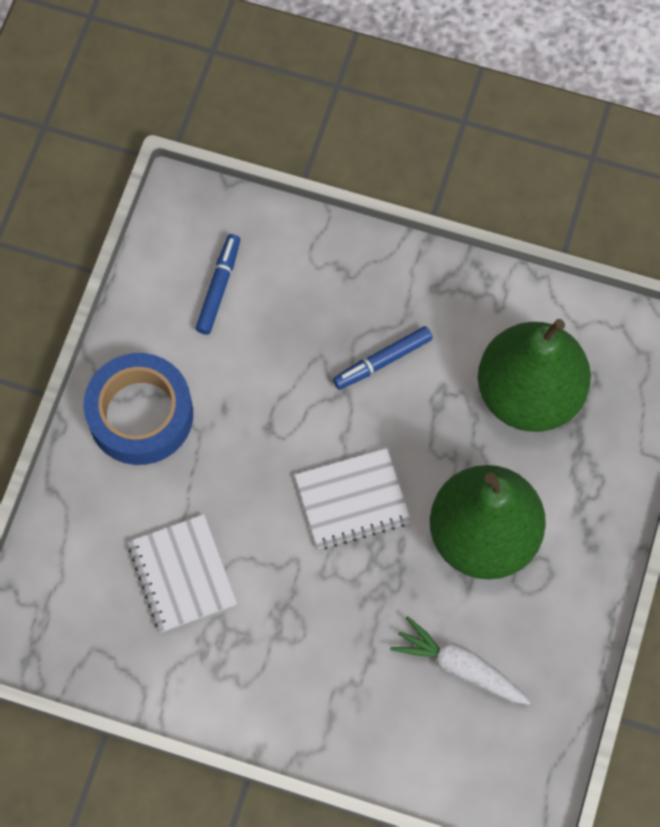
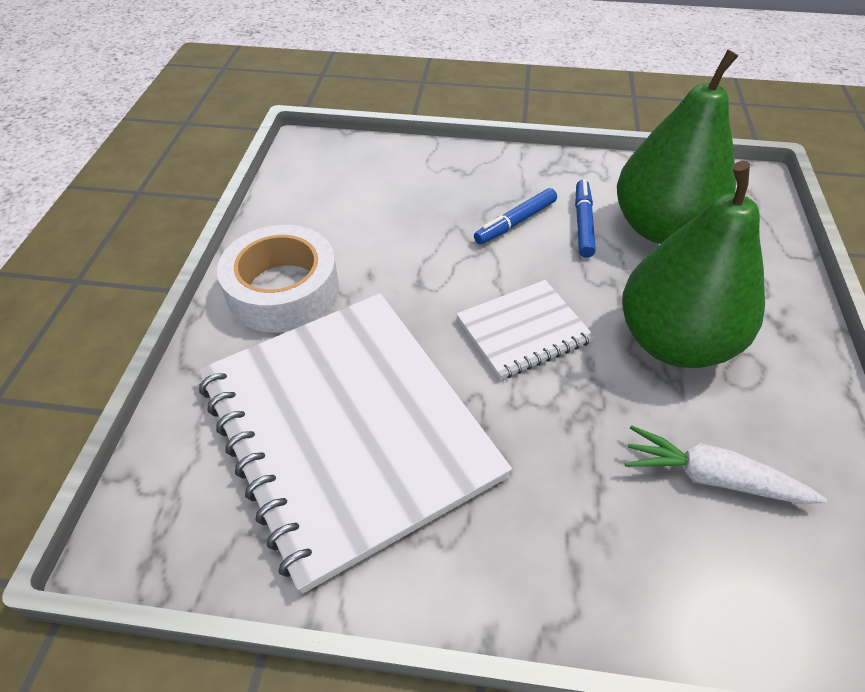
camera: 10 degrees left, 20 degrees down
blue tape [84,353,193,465] -> white tape [217,225,339,332]
white notebook [128,514,237,633] -> white notebook [198,293,512,593], size x2.16
blue marker [196,234,240,335] -> blue marker moved to [575,180,596,258]

